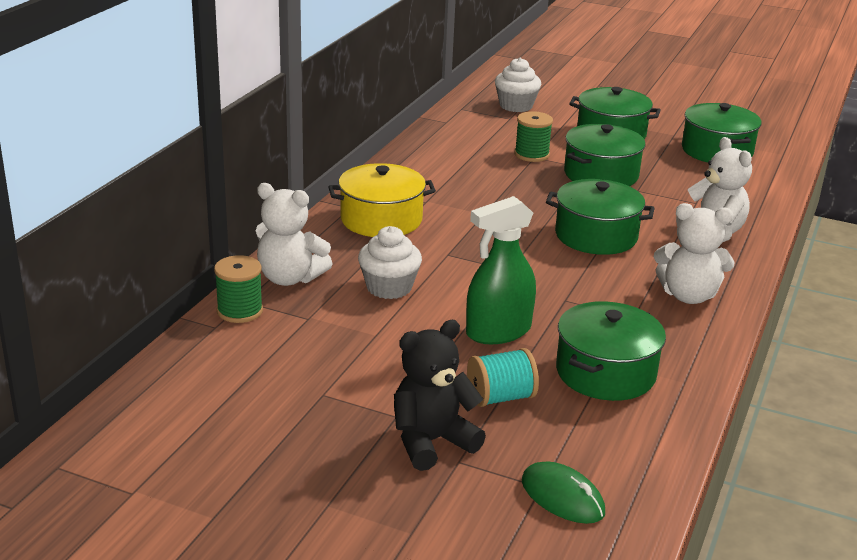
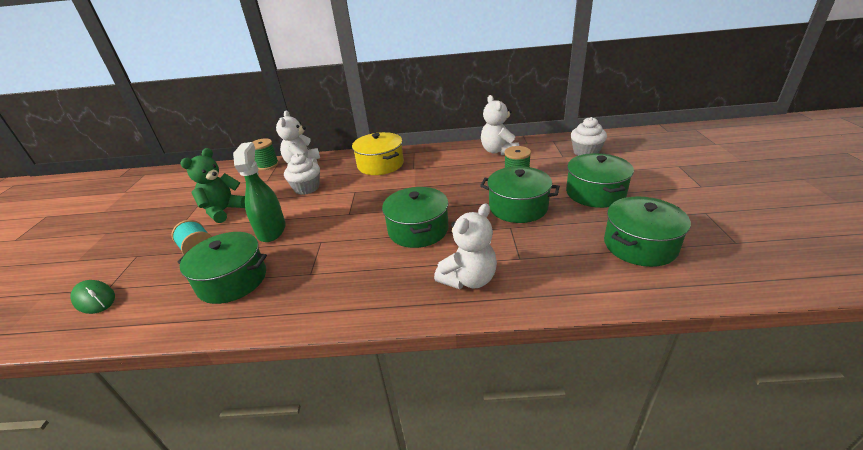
camera: 70 degrees right, 5 degrees up
black teddy bear [394,320,486,471] -> none
green spray bottle [466,196,536,344] -> green spray bottle turned 45 degrees clockwise [233,142,286,242]
green mouse [522,461,605,524] -> green mouse turned 75 degrees counterclockwise [70,280,115,314]
white teddy bear [654,203,735,304] -> white teddy bear moved to [481,95,519,155]
none -> green teddy bear [180,148,245,223]

